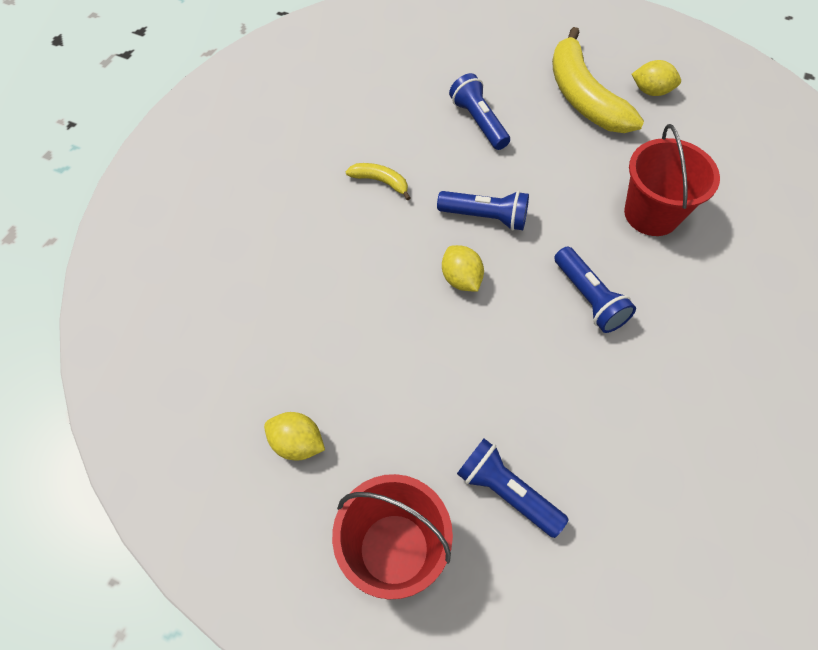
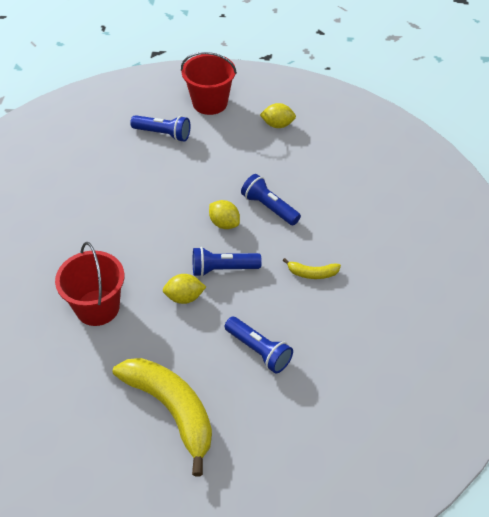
camera: 160 degrees right, 10 degrees down
blue flashlight [554,247,636,333] -> blue flashlight moved to [241,174,301,225]
yellow lemon [632,60,681,96] -> yellow lemon moved to [162,274,206,304]

